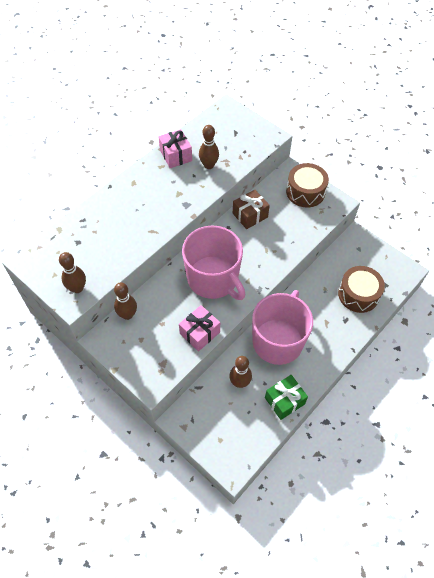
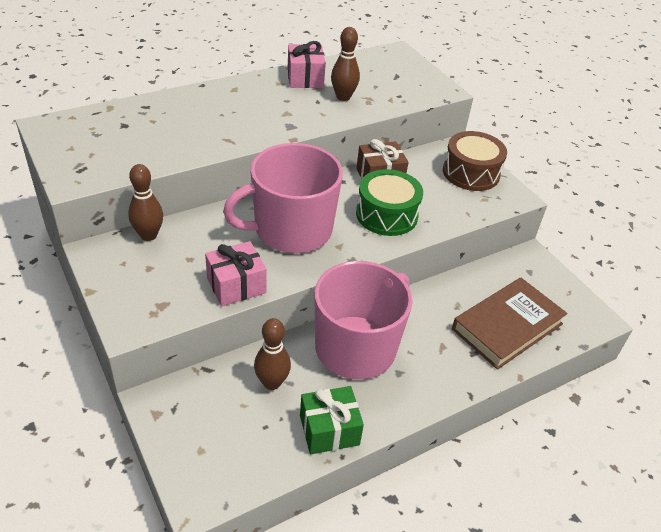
camera: 15 degrees right, 15 degrees down
brown bowling pin [59,252,86,293] -> none
pink mug [182,226,245,300] -> pink mug turned 90 degrees clockwise [223,143,343,253]
brown drum [338,266,385,313] -> brown book [452,277,568,370]
none -> green drum [356,169,423,236]

